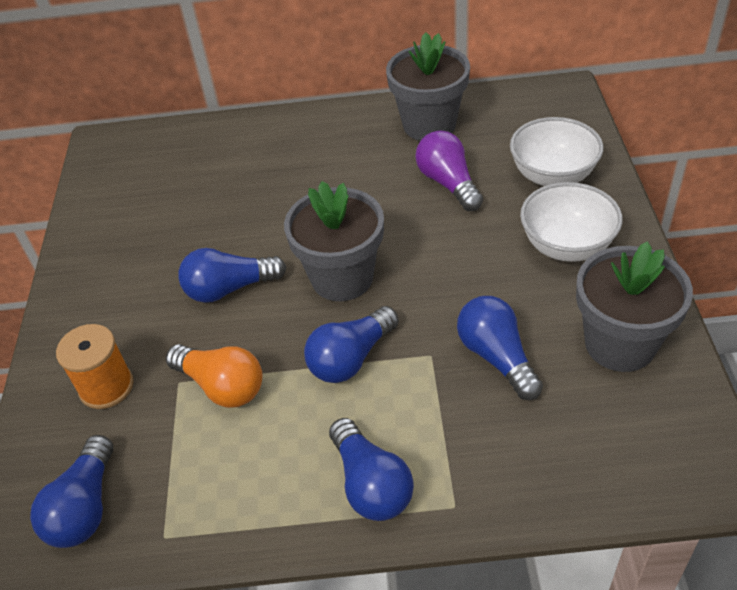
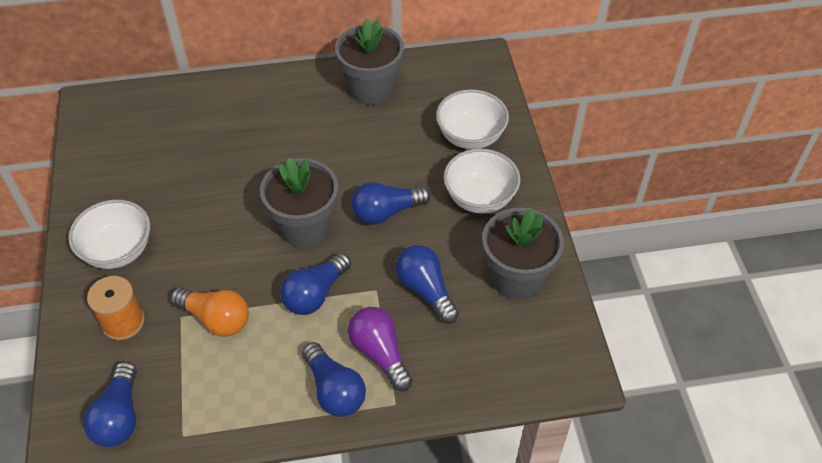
camera: 10 degrees left, 5 degrees up
blue light bulb [178,248,286,303] -> blue light bulb moved to [351,182,431,225]
purple light bulb [415,130,483,211] -> purple light bulb moved to [348,307,413,391]
none -> white bowl [68,199,150,269]

